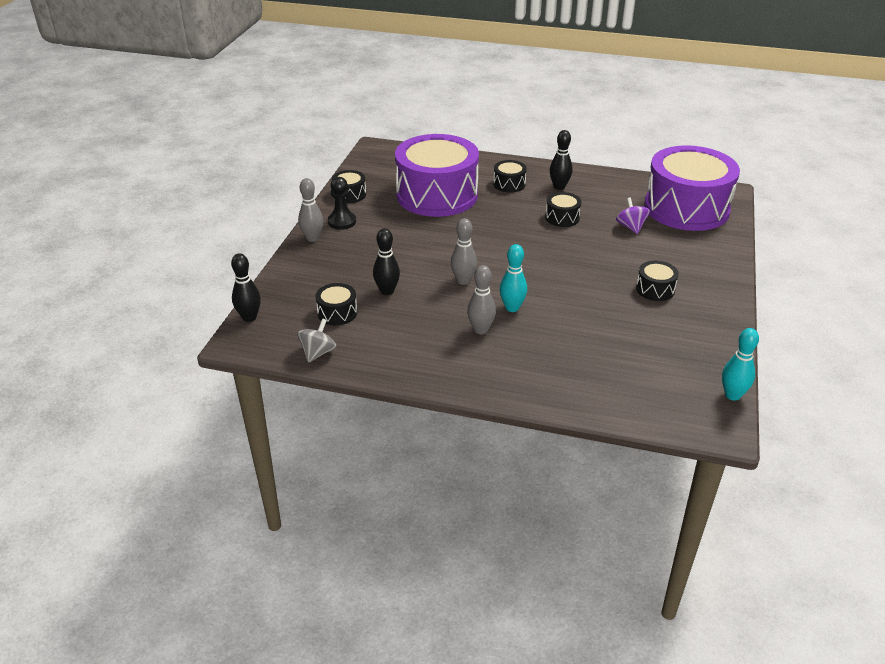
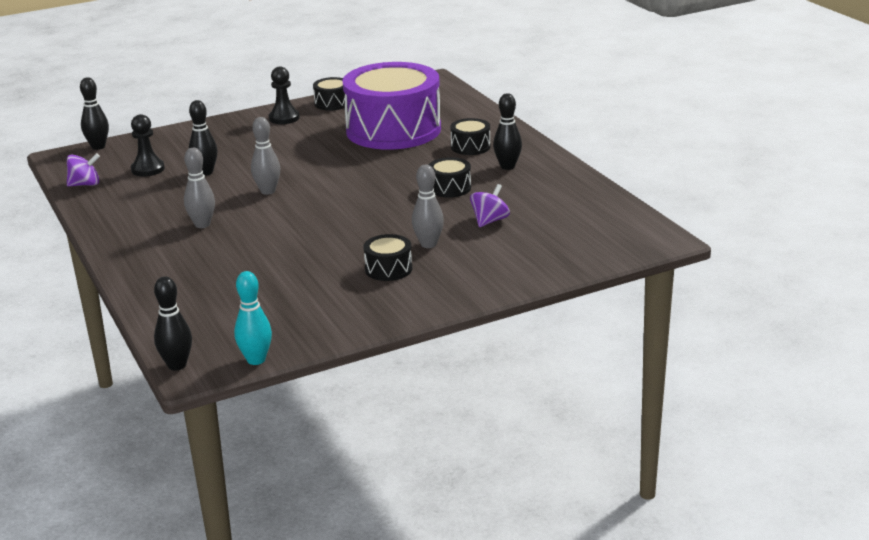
camera: 50 degrees right, 10 degrees down
grey spinning top [297,318,336,363] -> purple spinning top [67,153,100,186]
grey bowling pin [298,178,323,242] -> grey bowling pin moved to [412,165,444,248]
black drum [315,283,357,325] -> black pawn [131,114,165,177]
turquoise bowling pin [500,244,527,312] -> none
purple drum [644,145,740,231] -> none
none -> black bowling pin [154,276,192,371]

